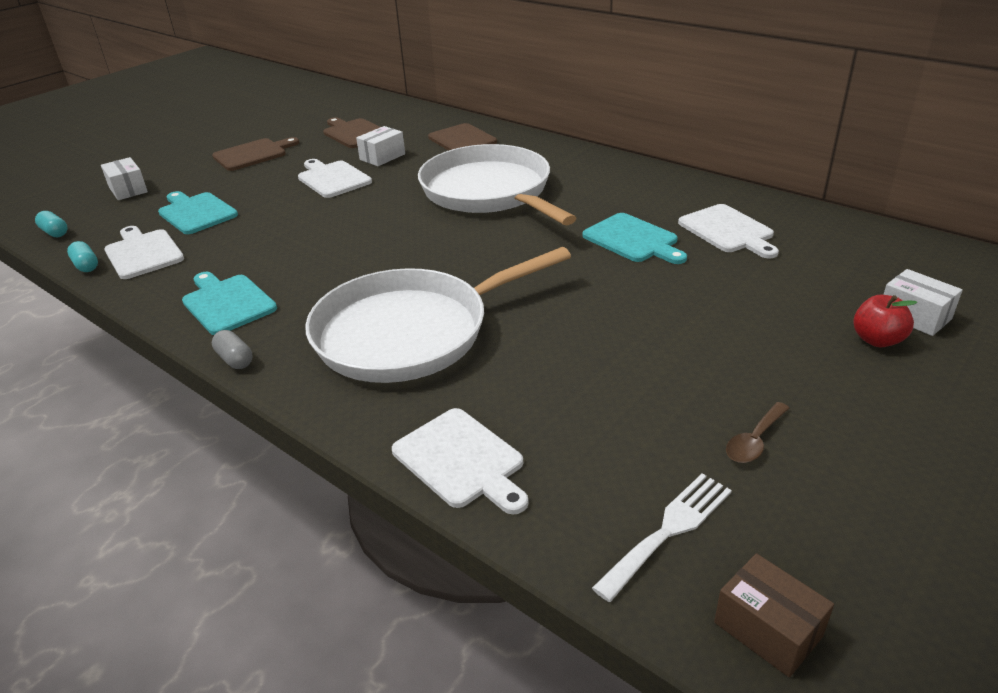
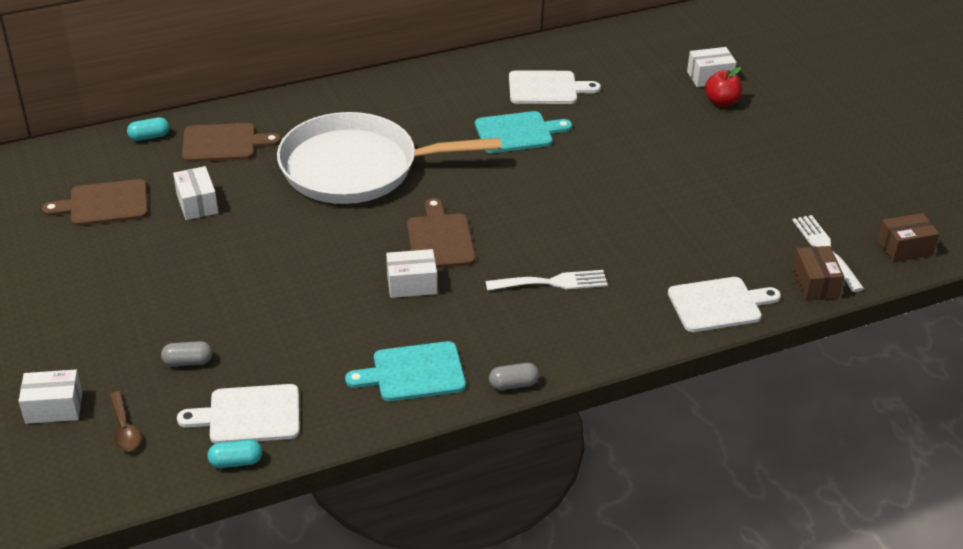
camera: 65 degrees left, 5 degrees up
turquoise capsule [35,211,68,237] -> turquoise capsule moved to [127,117,170,141]
turquoise cutting board [158,191,238,234] -> grey capsule [161,341,213,366]
brown cutting board [212,137,299,171] -> brown cutting board moved to [407,198,476,268]
white cutting board [298,159,372,198] -> none
white pan [305,247,571,383] -> white fork [485,270,608,291]
brown spoon [726,402,789,463] -> brown spoon moved to [110,391,141,451]
none -> white box [386,249,437,298]
none -> brown box [792,246,845,301]

